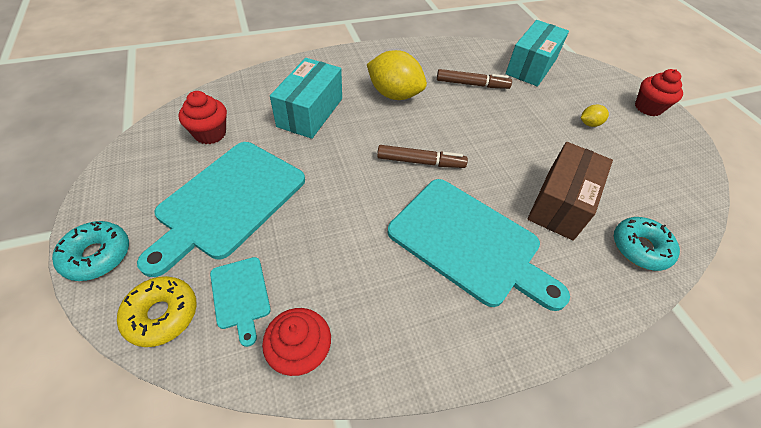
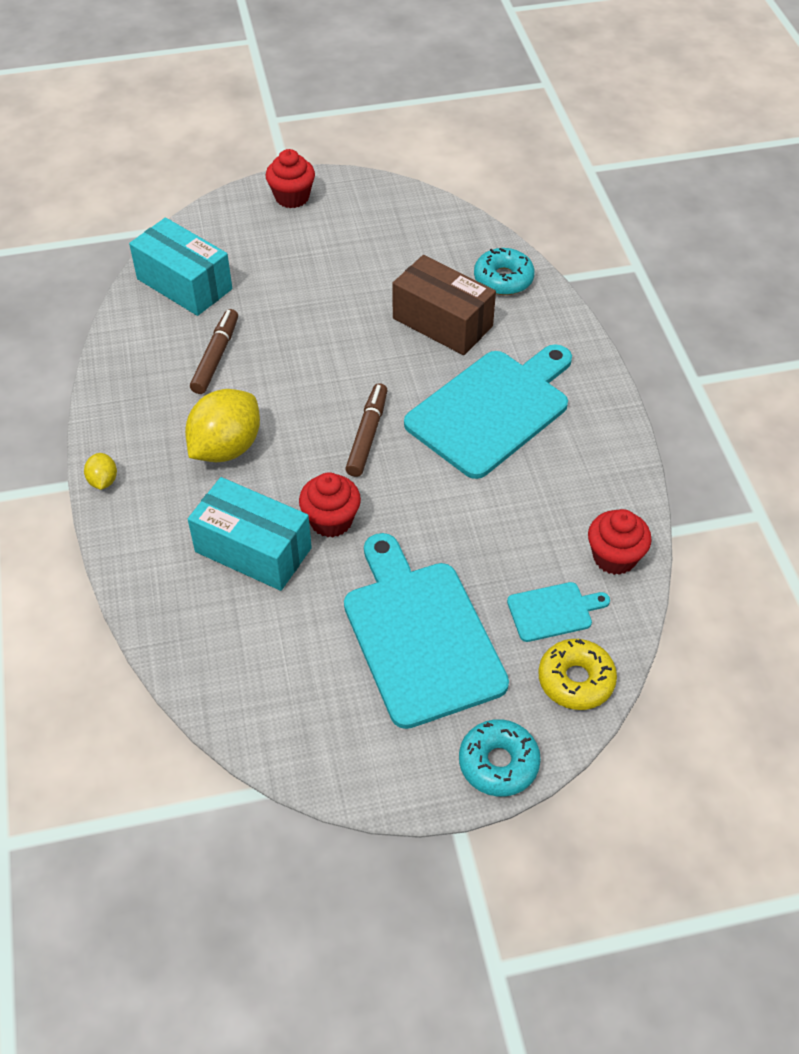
camera: 80 degrees left, 0 degrees up
turquoise cutting board [137,142,305,277] -> turquoise cutting board turned 150 degrees counterclockwise [344,533,509,729]
red cupcake [178,91,227,144] -> red cupcake moved to [299,472,361,537]
yellow lemon [581,104,609,127] -> yellow lemon moved to [84,453,117,490]

